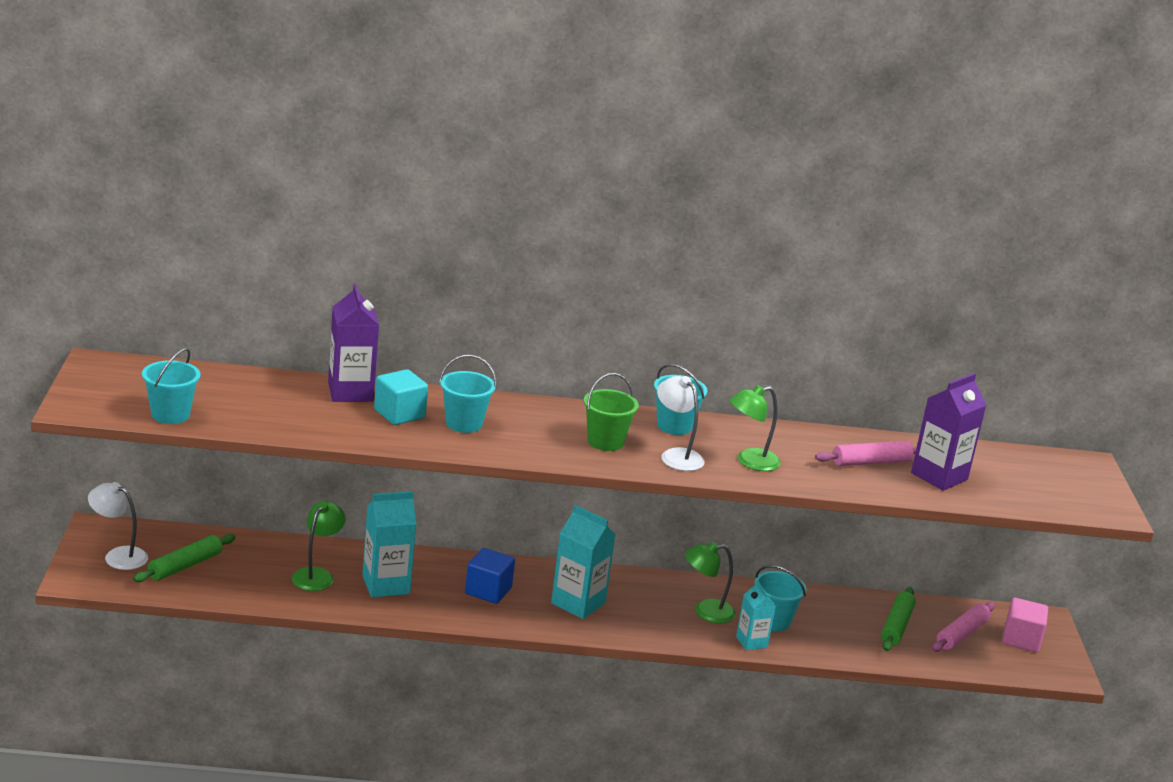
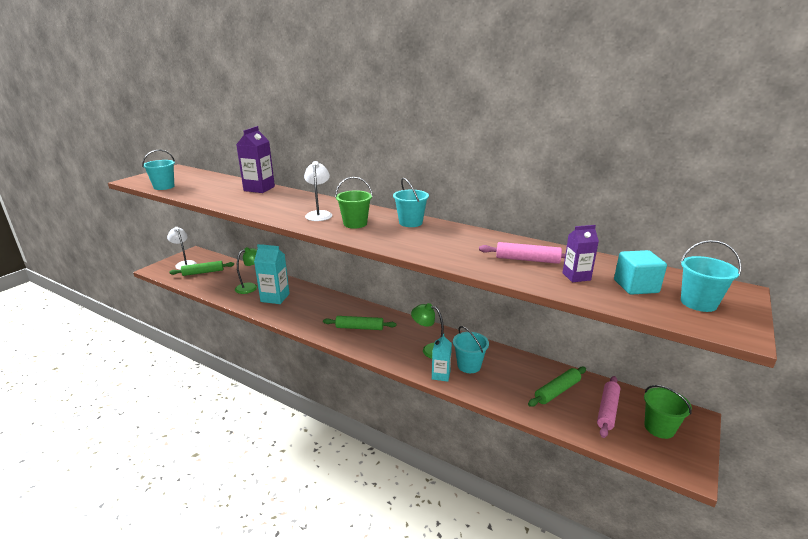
camera: 35 degrees right, 0 degrees up
turquoise cube [374,369,428,425] -> turquoise cube moved to [614,250,667,295]
turquoise bucket [439,355,497,433] -> turquoise bucket moved to [681,240,742,312]
blue cube [465,548,515,604] -> none
turquoise carton [551,505,616,619] -> green rolling pin [323,316,397,330]
white lamp [657,376,705,471] -> white lamp moved to [304,161,332,221]
green lamp [729,385,781,471] -> none
purple carton [911,373,986,491] -> purple carton [562,225,599,282], size x0.61
pink rolling pin [931,602,995,652] -> pink rolling pin turned 45 degrees counterclockwise [597,376,620,438]
pink cube [1003,598,1048,652] -> green bucket [644,385,692,439]

